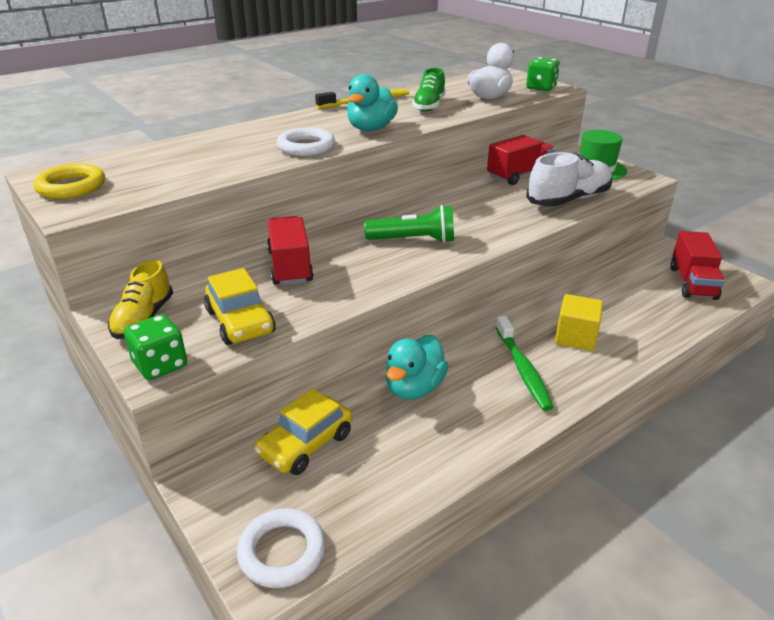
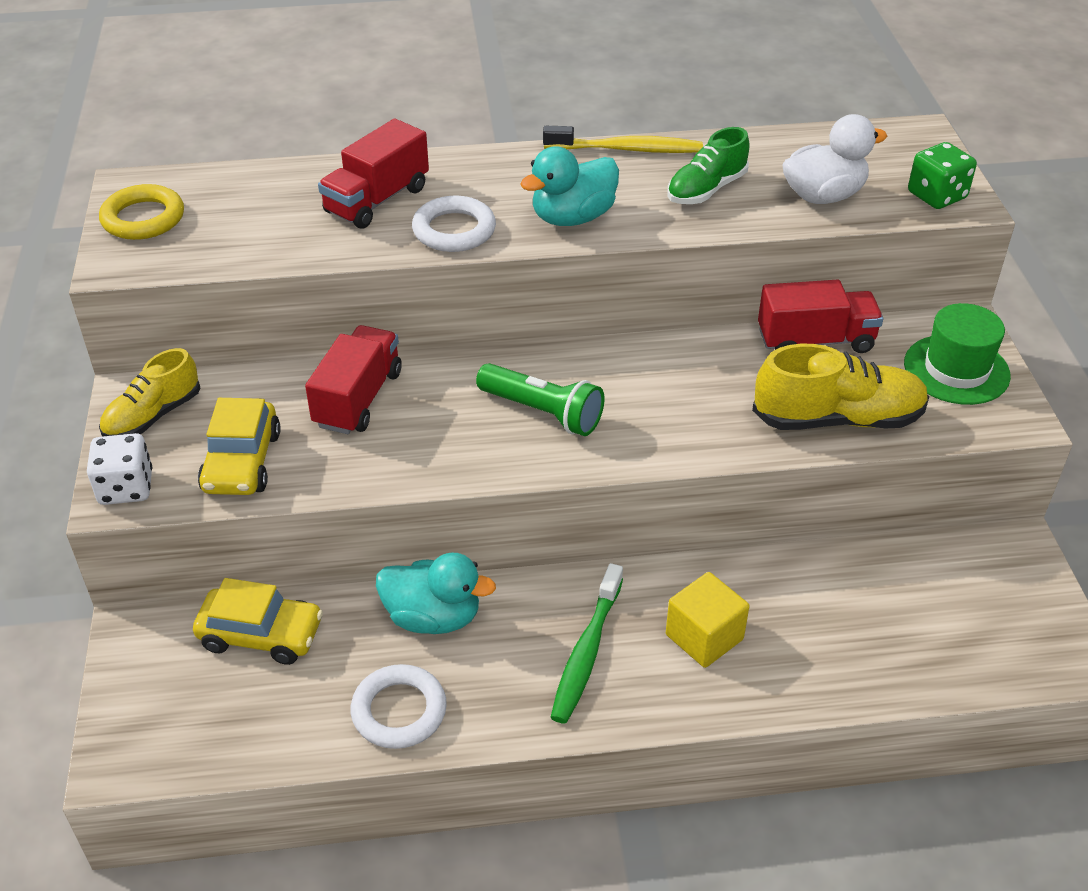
camera: 30 degrees right, 10 degrees up
green dice [124,314,187,380] -> white dice [87,433,152,505]
white ring [237,508,326,588] -> white ring moved to [351,664,447,749]
yellow car [254,388,352,475] -> yellow car turned 150 degrees counterclockwise [193,578,323,665]
turquoise duck [386,335,449,400] -> turquoise duck turned 135 degrees counterclockwise [376,553,496,634]
white shoe [526,152,612,207] -> yellow shoe [752,344,929,430]
red truck [670,231,725,300] -> red truck moved to [318,119,429,229]

